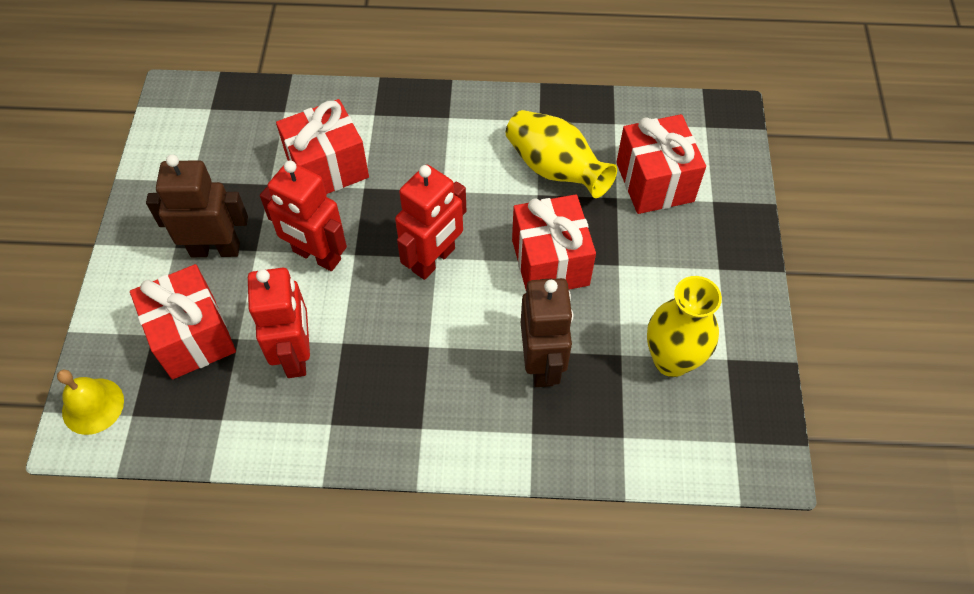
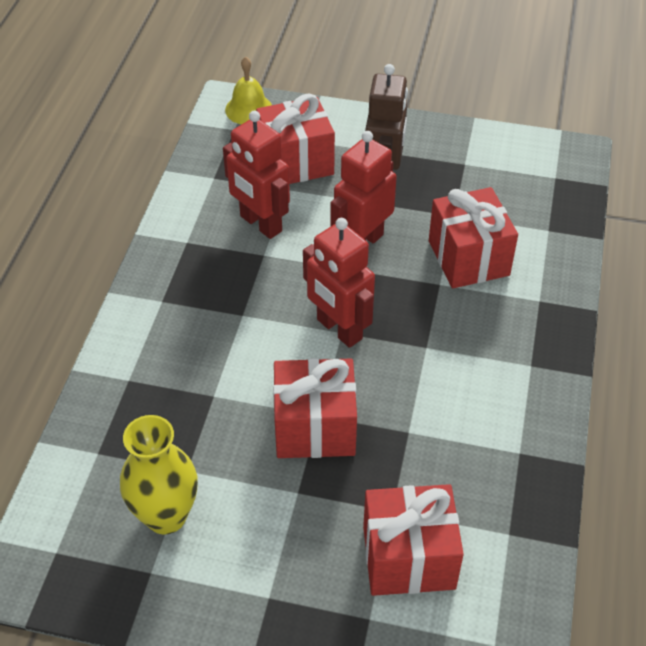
camera: 100 degrees right, 10 degrees down
red robot [248,268,310,378] -> red robot turned 45 degrees clockwise [223,111,290,239]
yellow vase [506,110,617,198] -> none
brown robot [521,278,573,387] -> none

